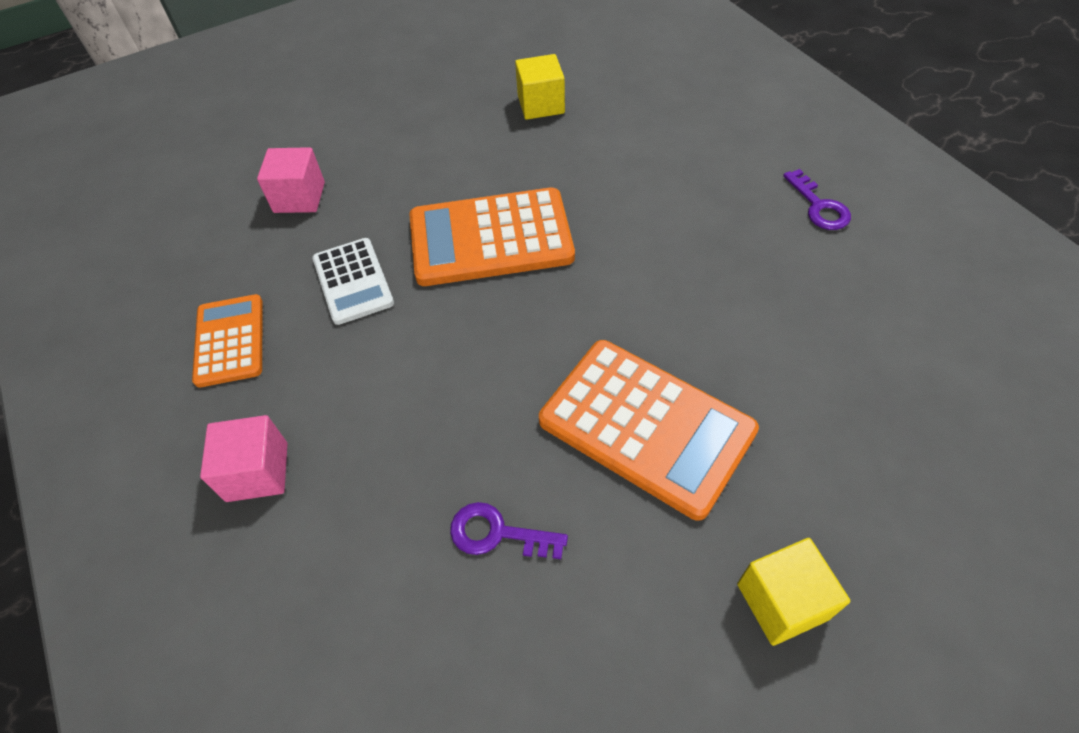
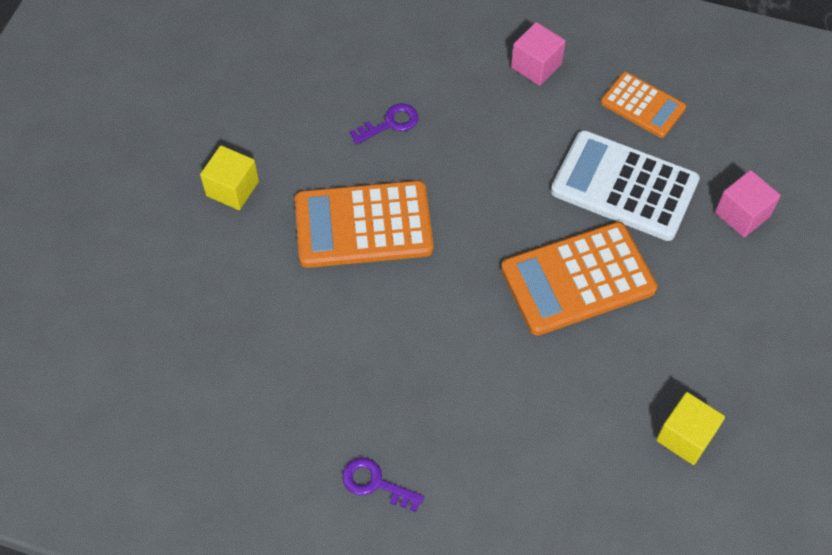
camera: 135 degrees right, 5 degrees up
white calculator [312,238,394,325] -> white calculator [551,130,700,241], size x1.69
orange calculator [409,187,575,286] -> orange calculator turned 150 degrees counterclockwise [501,222,657,336]

